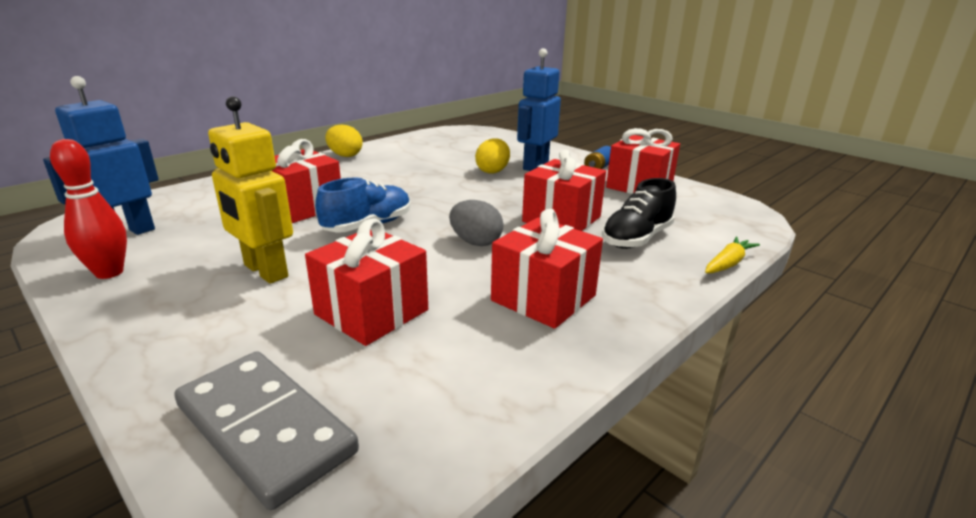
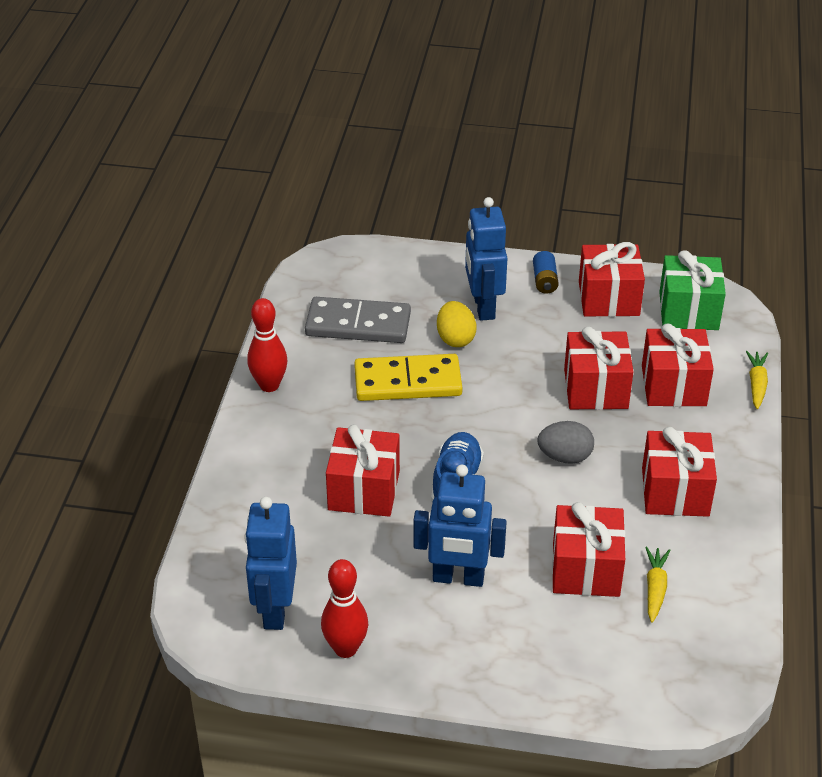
camera: 35 degrees left, 15 degrees up
grey domino [174,351,359,510] -> grey domino moved to [305,297,411,343]
yellow robot [208,96,293,284] -> blue robot [414,465,507,587]
yellow egg [325,125,362,157] -> red bowling pin [247,298,287,392]
black shoe [602,178,676,249] -> red gift [642,324,714,407]
none -> yellow domino [354,354,462,401]
none -> yellow carrot [645,547,671,623]
none -> green gift [659,250,726,330]

